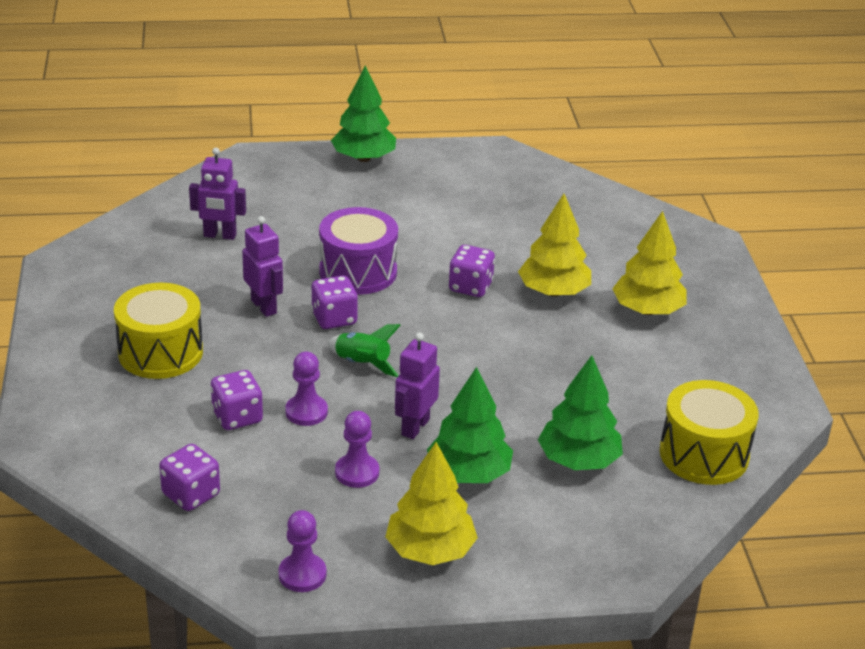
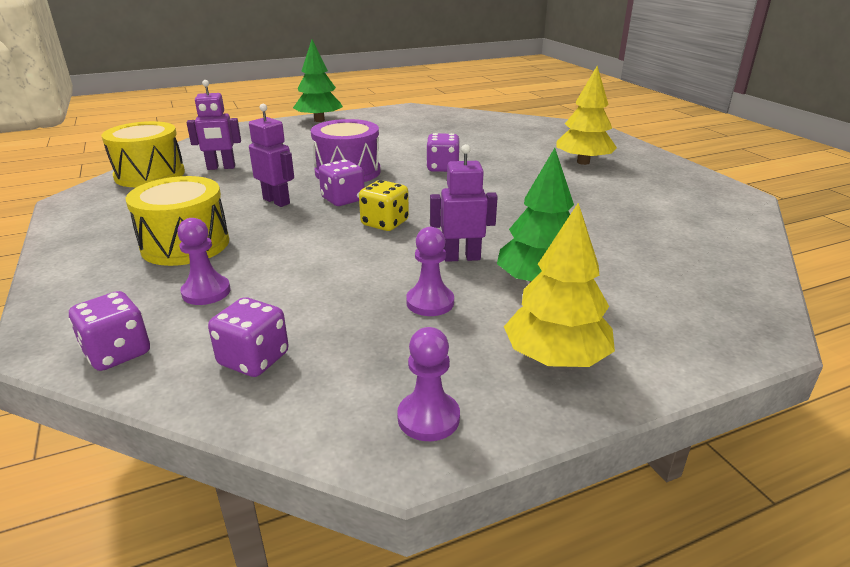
camera: 15 degrees left, 5 degrees down
purple dice [210,370,263,430] -> purple dice moved to [69,291,150,371]
purple pawn [285,352,328,426] -> purple pawn moved to [177,218,231,305]
green rocket [328,324,401,377] -> yellow dice [359,180,409,231]
purple robot [395,332,440,439] -> purple robot turned 75 degrees clockwise [430,144,498,262]
yellow tree [518,194,591,297] -> none
green tree [538,355,623,470] -> none
yellow drum [659,380,759,485] -> yellow drum moved to [101,121,185,187]

